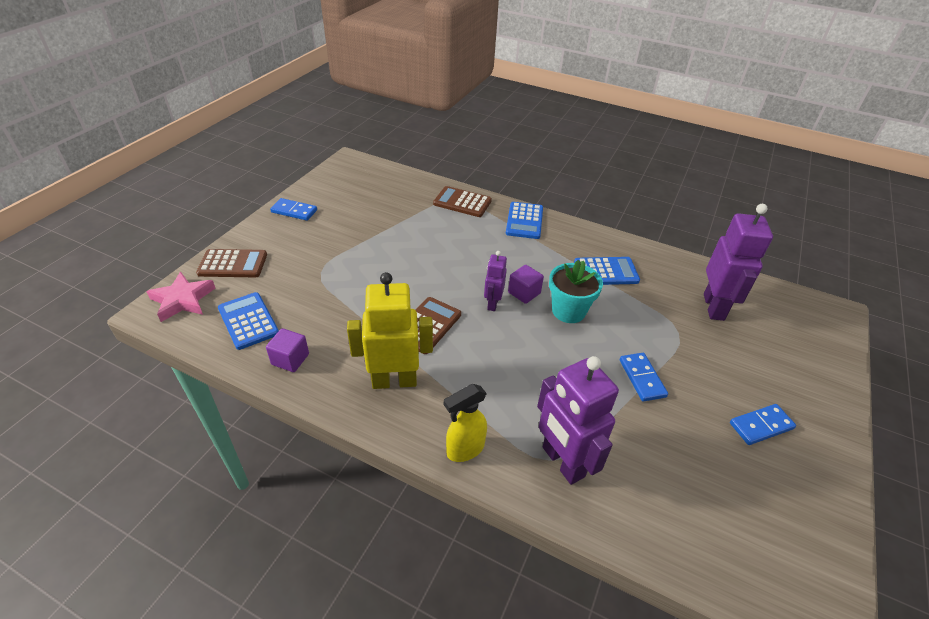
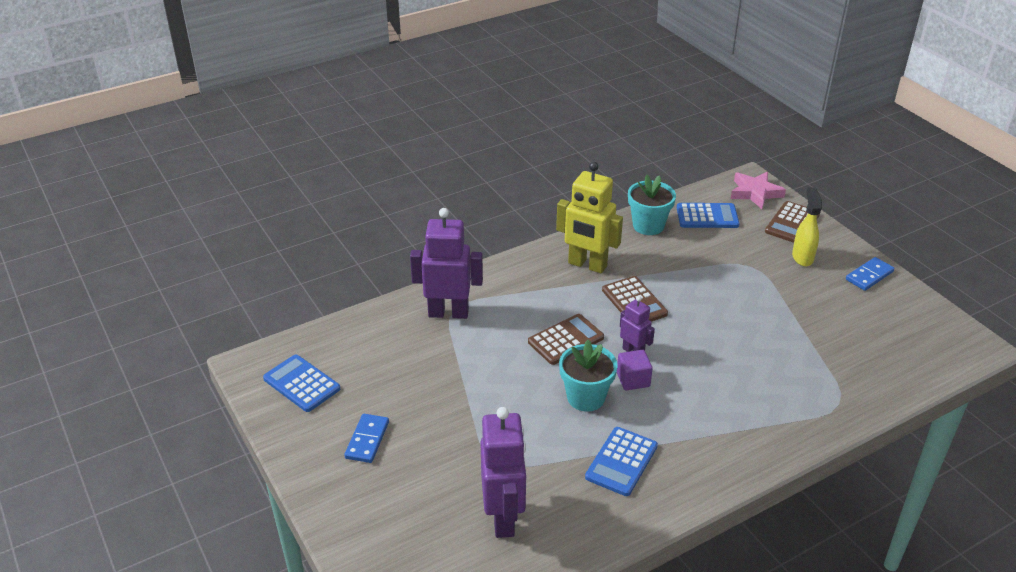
camera: 125 degrees right, 5 degrees down
purple cube [266,328,309,372] -> turquoise flower pot [628,175,676,235]
yellow robot [347,272,433,389] -> yellow robot turned 90 degrees clockwise [556,162,623,273]
brown calculator [433,186,492,217] -> brown calculator moved to [528,314,604,365]
yellow spray bottle [444,384,487,462] -> yellow spray bottle moved to [792,187,822,267]
blue calculator [506,202,543,239] -> blue calculator moved to [263,354,340,412]
blue domino [620,353,668,401] -> none
purple robot [704,204,773,321] -> purple robot turned 135 degrees counterclockwise [480,407,527,538]

